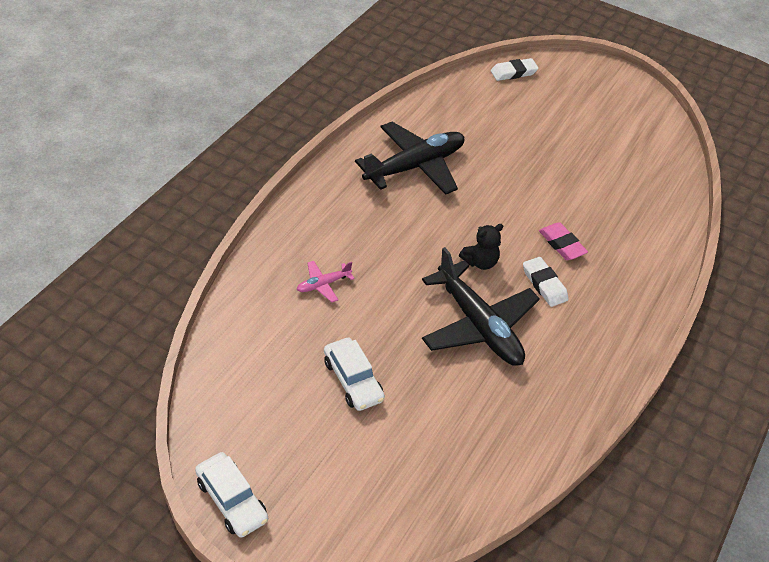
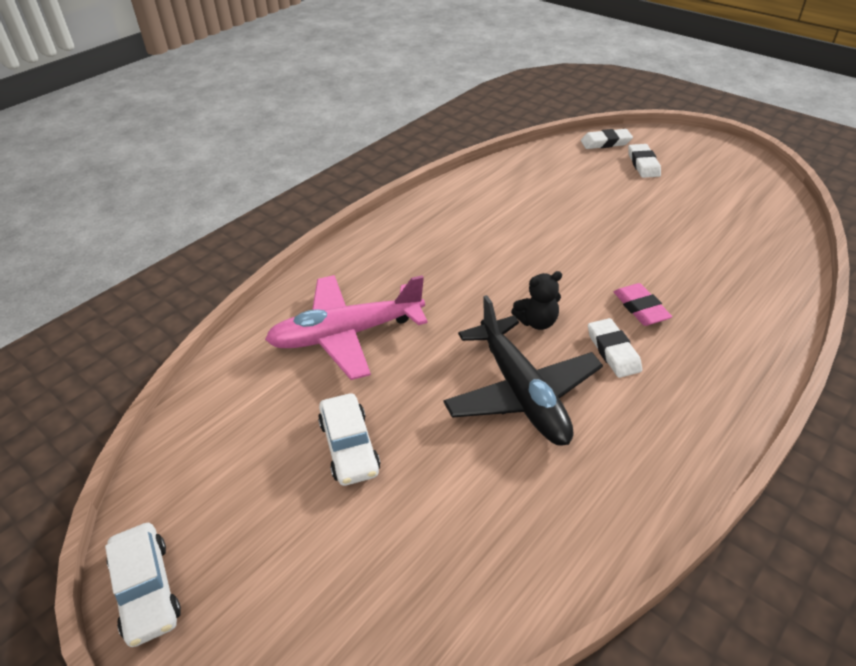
camera: 15 degrees right, 5 degrees down
pink plane [296,261,355,302] -> pink plane [265,275,428,380], size x2.27
black plane [355,122,464,195] -> none
none -> white eraser [628,144,661,178]

